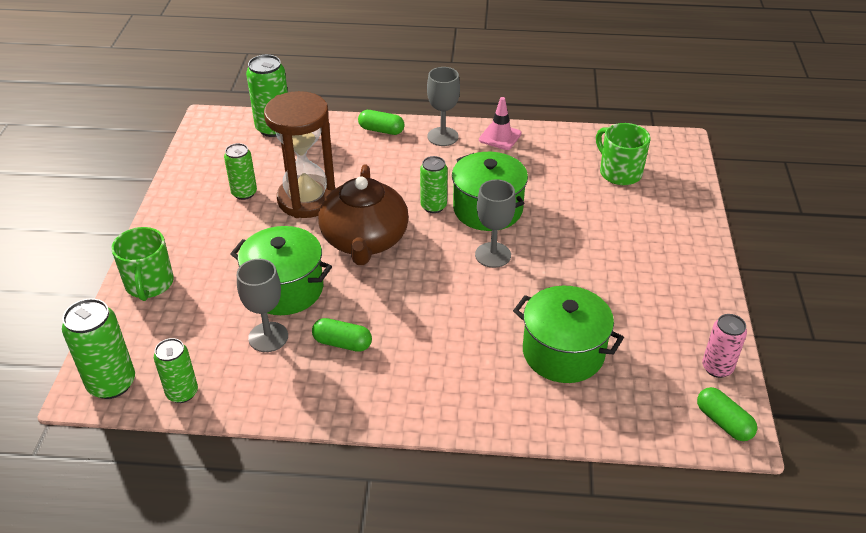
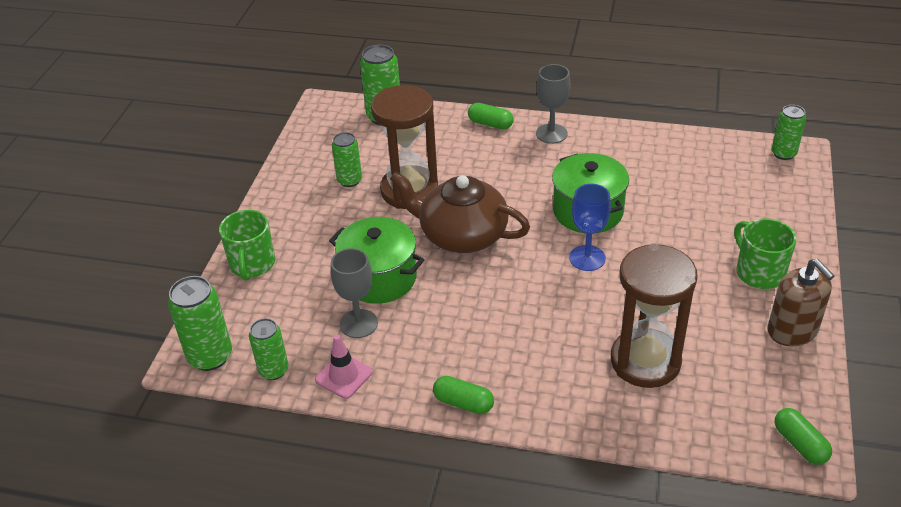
camera: 10 degrees right, 0 degrees up
green capsule [312,318,372,352] -> green capsule moved to [433,376,494,414]
brown teapot [318,164,409,265] -> brown teapot turned 105 degrees clockwise [390,171,530,253]
green can [420,156,448,213] -> green can moved to [772,105,806,160]
grey goblet [475,179,516,268] -> blue goblet [569,184,611,271]
pink traffic cone [479,97,522,150] -> pink traffic cone moved to [315,335,373,399]
green pot [513,286,624,383] -> brown hourglass [611,243,698,388]
green mug [596,123,650,185] -> green mug moved to [734,218,797,289]
pink can [702,314,747,378] -> none
none -> brown soap dispenser [768,259,834,347]

